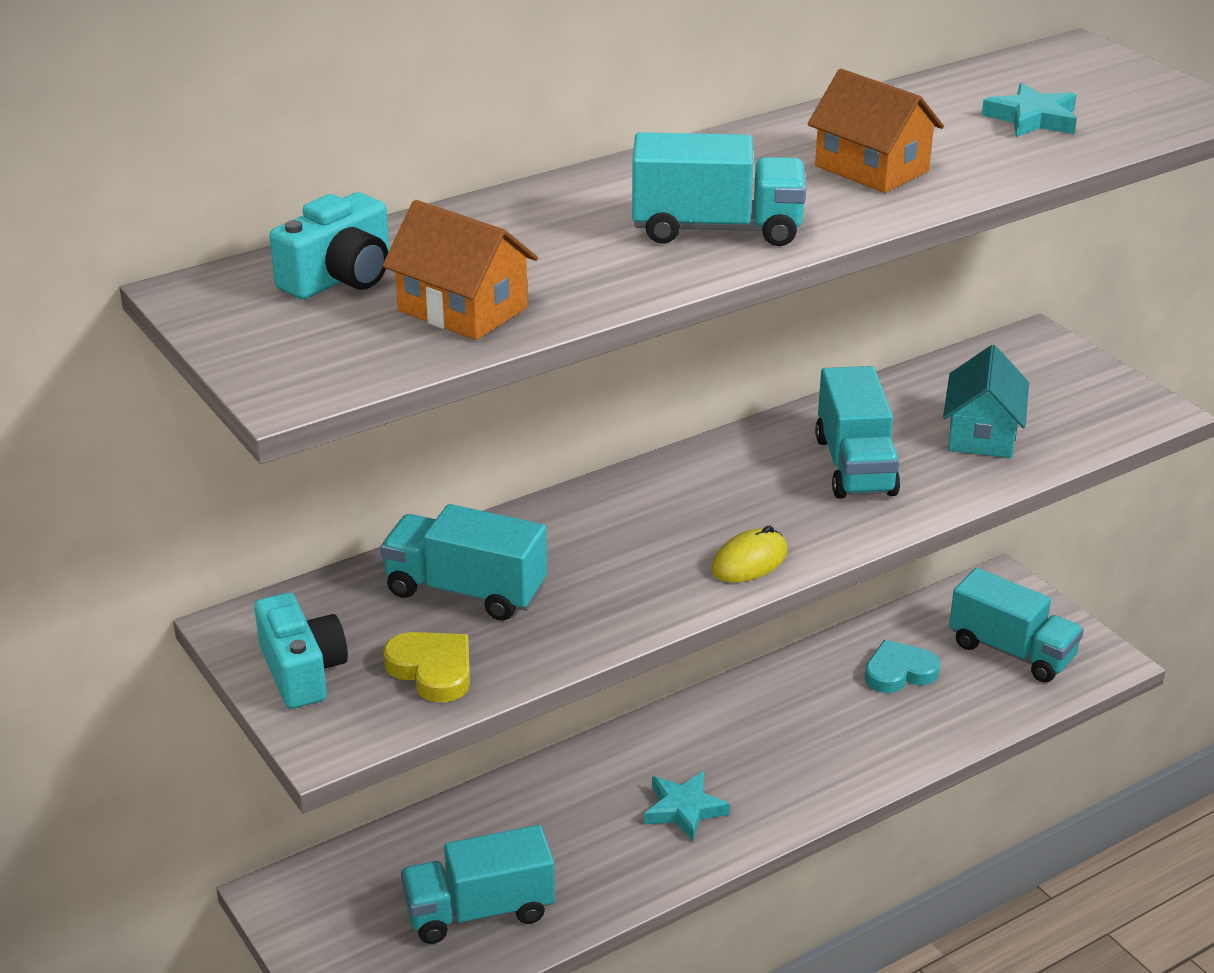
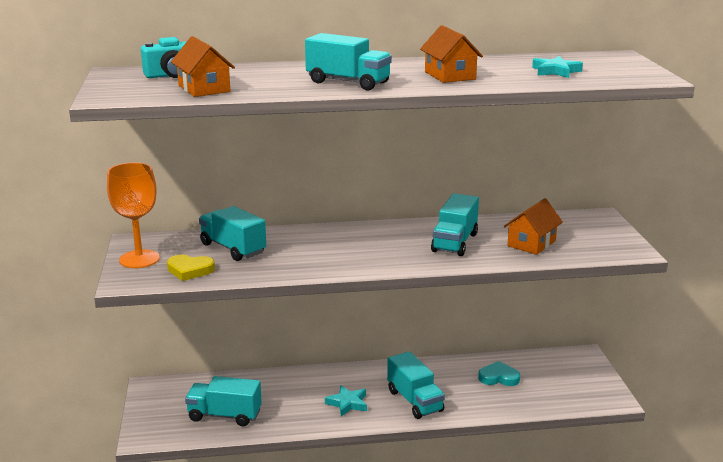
camera: 25 degrees right, 10 degrees down
turquoise camera [255,593,348,709] -> orange goblet [107,163,160,268]
yellow heart [383,632,470,703] -> yellow heart turned 120 degrees clockwise [167,255,215,281]
yellow mouse [711,525,788,583] -> none
turquoise house [943,345,1029,458] -> orange house [504,198,563,255]
turquoise truck [949,568,1084,683] -> turquoise truck moved to [387,352,445,419]

